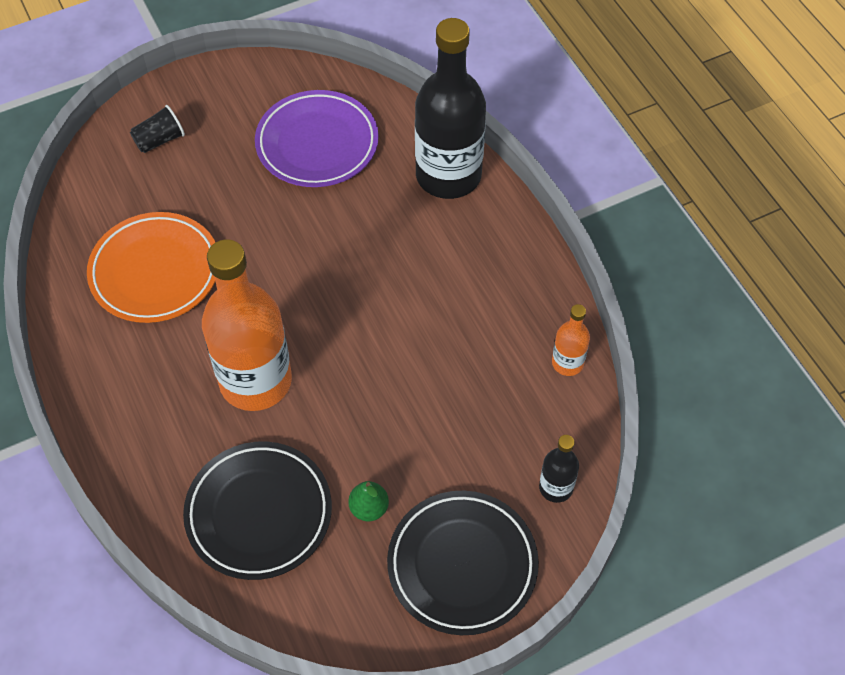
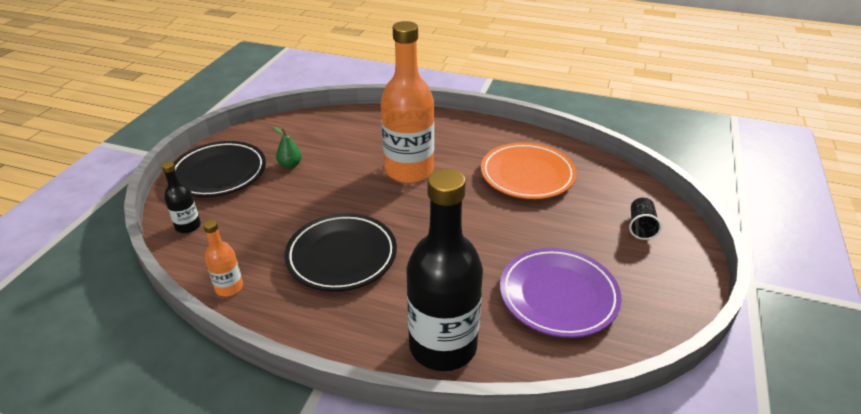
camera: 135 degrees right, 20 degrees down
black plate [183,441,332,580] -> black plate moved to [284,213,397,291]

